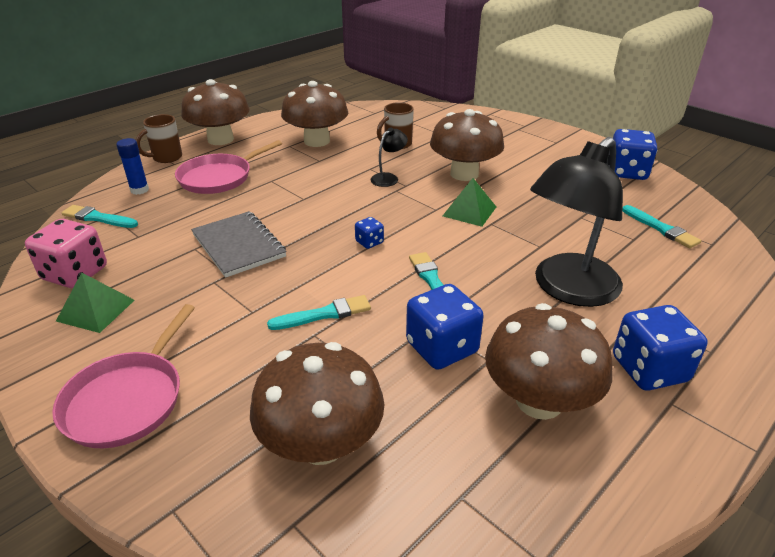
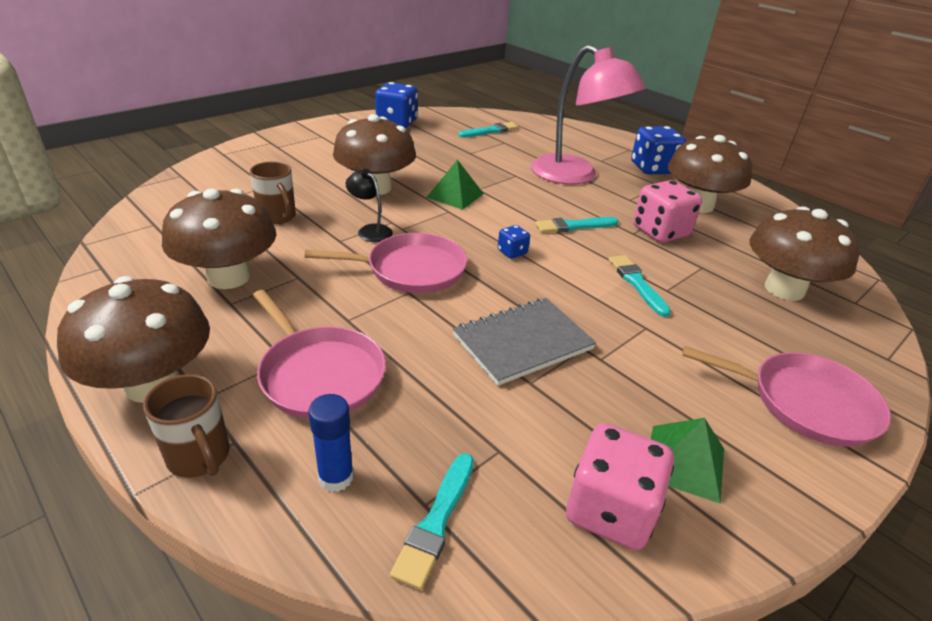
camera: 90 degrees left, 0 degrees up
blue dice [406,284,484,370] -> pink dice [633,180,702,243]
black lamp [530,137,623,307] -> pink lamp [531,45,646,184]
none -> pink pan [304,233,467,293]

